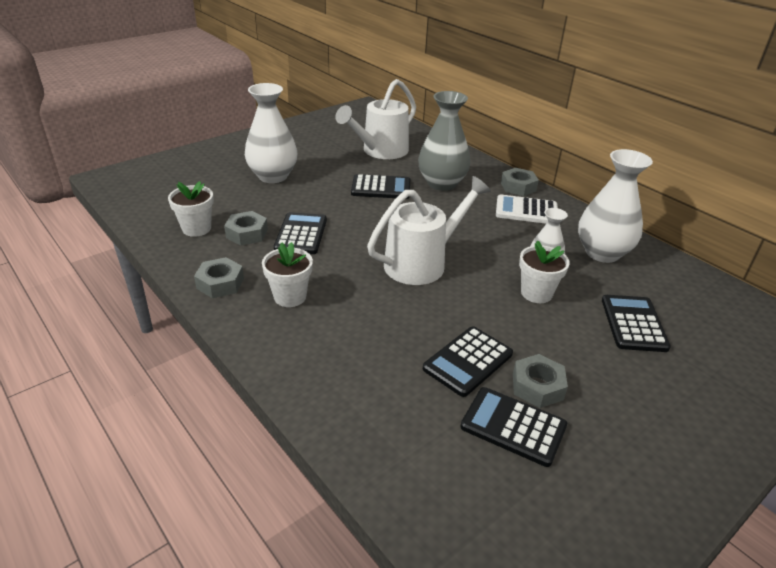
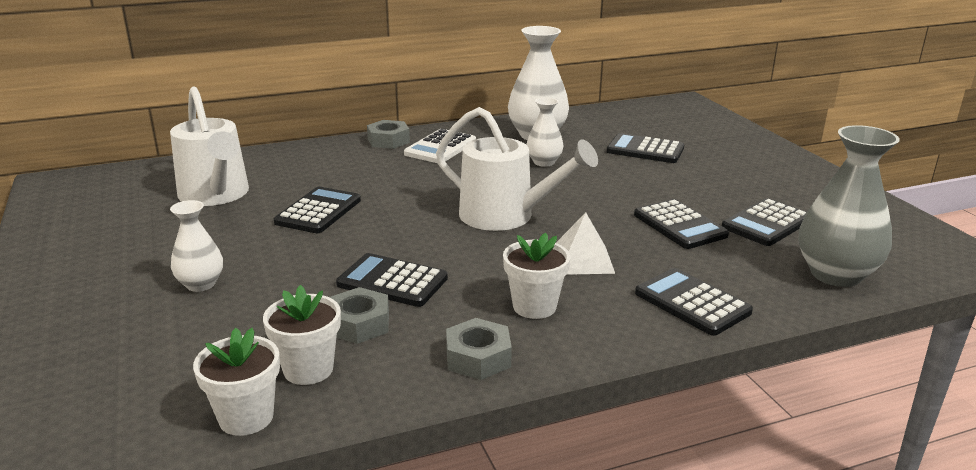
camera: 70 degrees left, 10 degrees down
white vase [245,83,297,183] -> white vase [170,200,223,292], size x0.56
white watering can [367,176,491,285] -> white watering can turned 135 degrees clockwise [436,107,598,231]
grey vase [418,91,470,191] -> grey vase moved to [798,125,900,287]
grey nut [513,354,568,408] -> none
white flower pot [519,240,570,303] -> white flower pot moved to [193,328,280,436]
none -> white pyramid [556,213,615,275]
none -> black calculator [635,268,753,336]

